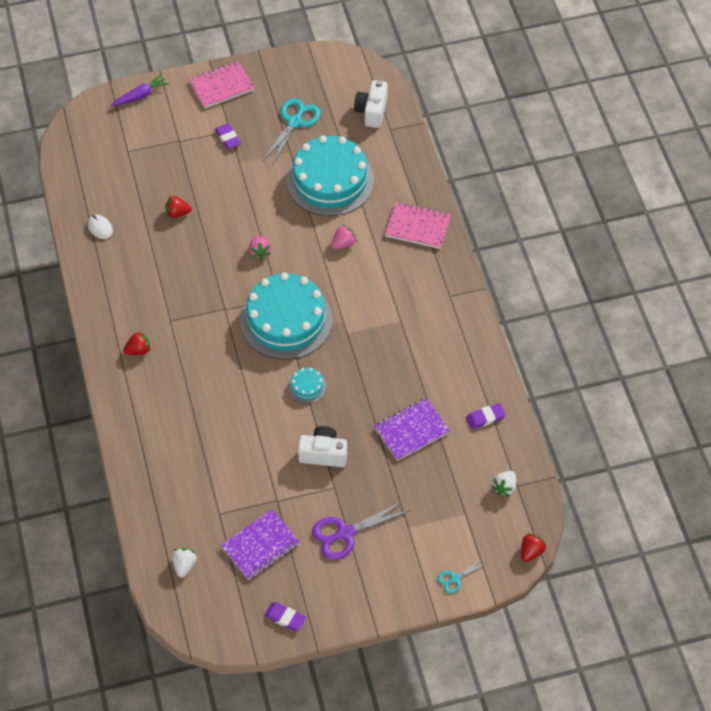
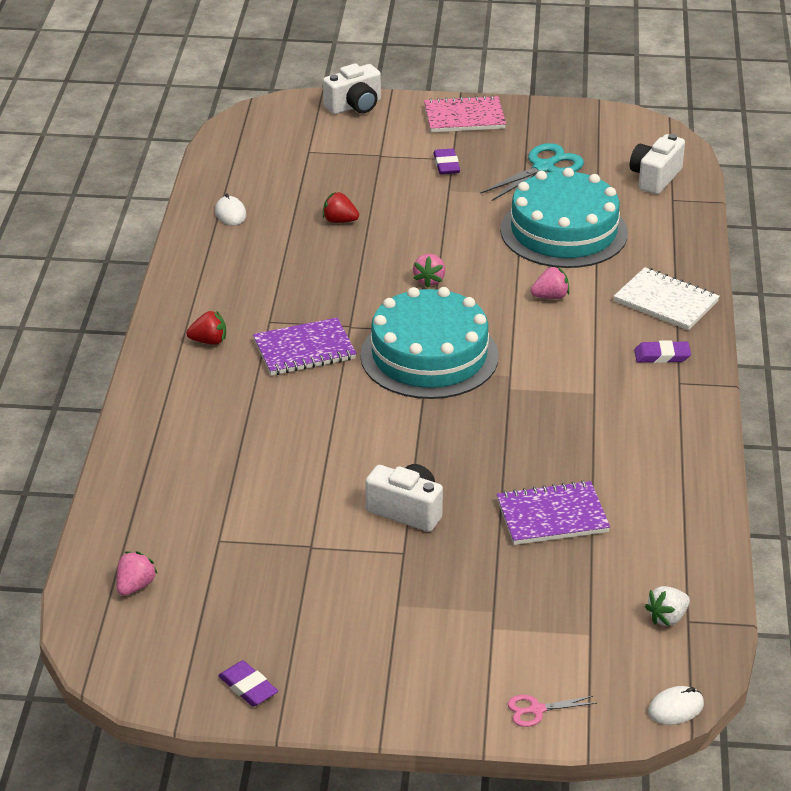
camera: 20 degrees right, 20 degrees down
purple carrot [111,74,169,106] -> white camera [323,64,381,114]
white strawberry [172,548,197,578] -> pink strawberry [116,552,158,596]
purple notebook [220,509,300,580] -> purple notebook moved to [253,318,357,376]
turquoise cake [288,368,327,404] -> none
purple scissors [312,501,409,560] -> none
pink notebook [385,202,451,249] -> white notebook [614,267,720,330]
turquoise scissors [438,559,486,594] -> pink scissors [508,695,597,727]
purple eraser [466,403,506,429] -> purple eraser moved to [634,340,691,363]
red strawberry [521,533,546,562] -> white mouse [648,686,704,725]

